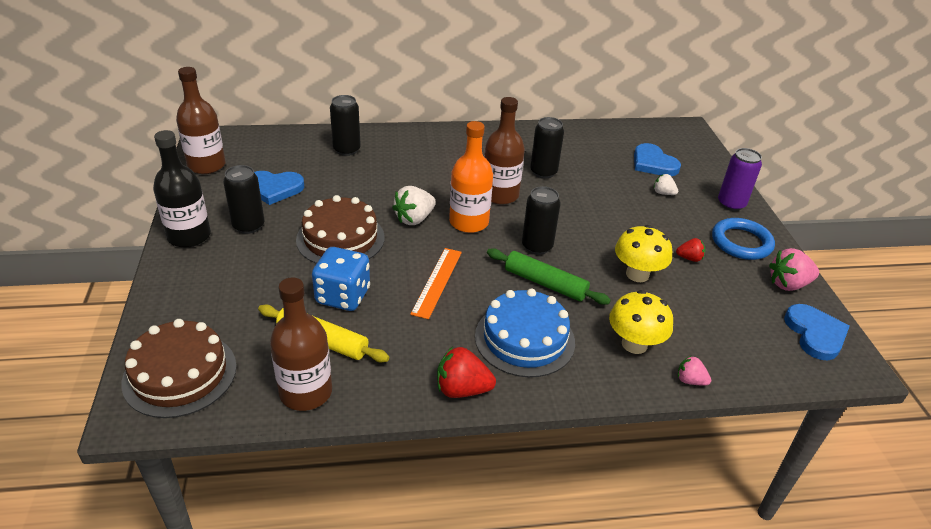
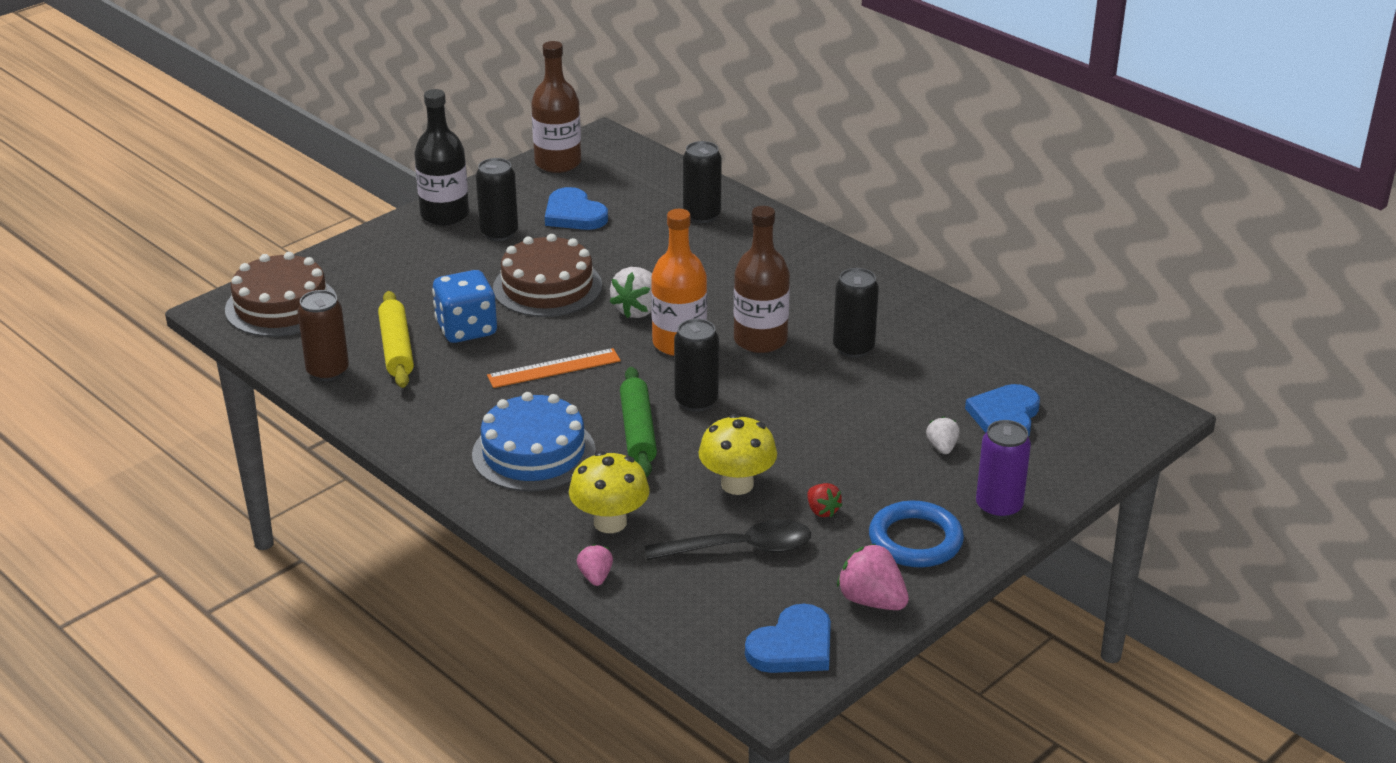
camera: 55 degrees right, 5 degrees down
brown bottle [270,277,332,411] -> brown can [297,290,349,381]
white strawberry [392,186,436,225] -> white strawberry turned 75 degrees counterclockwise [610,267,652,318]
red strawberry [437,346,496,398] -> none
none -> black spoon [645,519,811,560]

